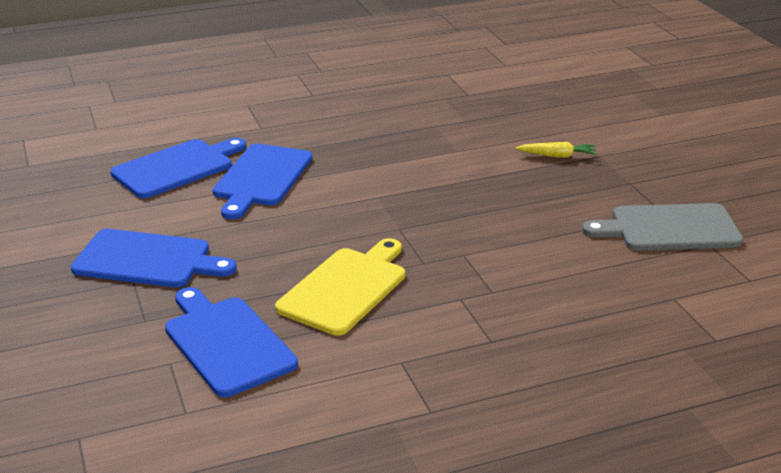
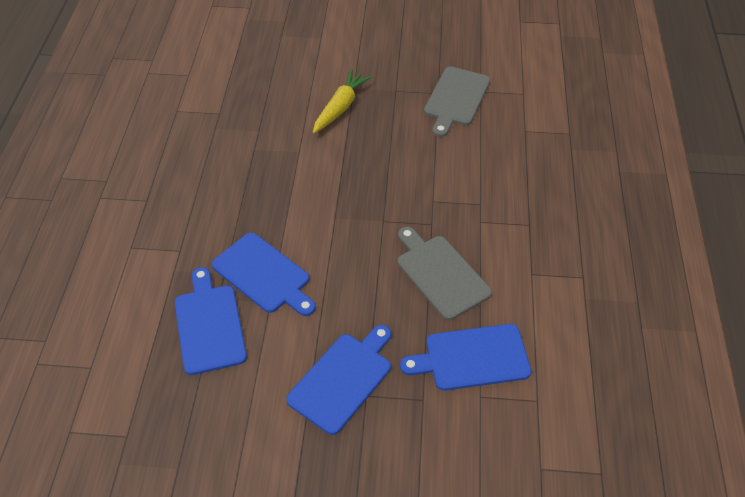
camera: 65 degrees left, 20 degrees up
yellow cutting board [275,238,405,335] -> grey cutting board [398,227,492,320]
yellow carrot [516,142,598,158] -> yellow carrot [313,69,372,133], size x1.67

